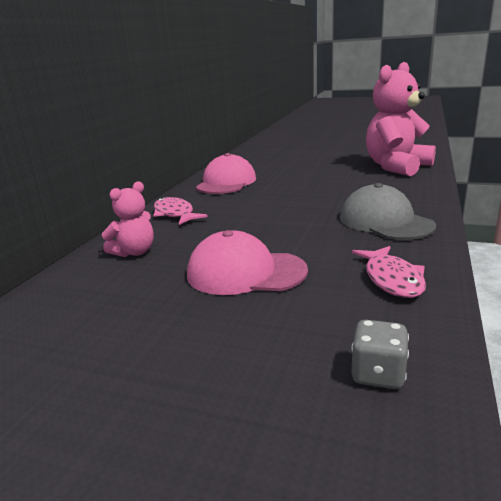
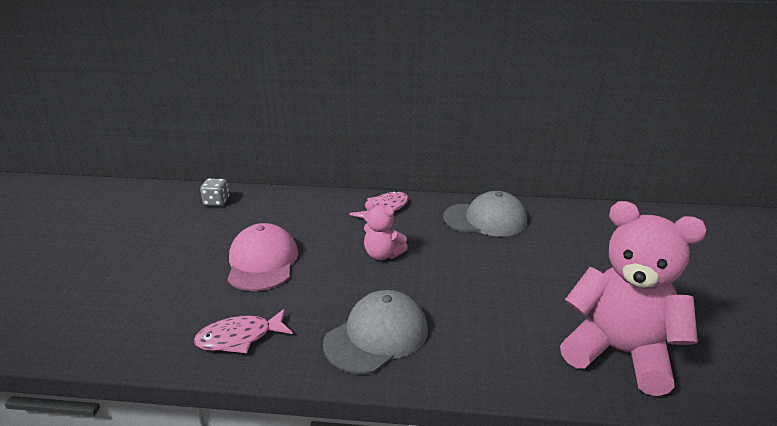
camera: 75 degrees right, 5 degrees up
pink teddy bear [102,181,154,257] -> pink teddy bear moved to [364,201,408,260]
pink cap [196,153,256,194] -> grey cap [443,191,527,237]
grey dice [351,320,409,389] -> grey dice moved to [200,178,229,206]

